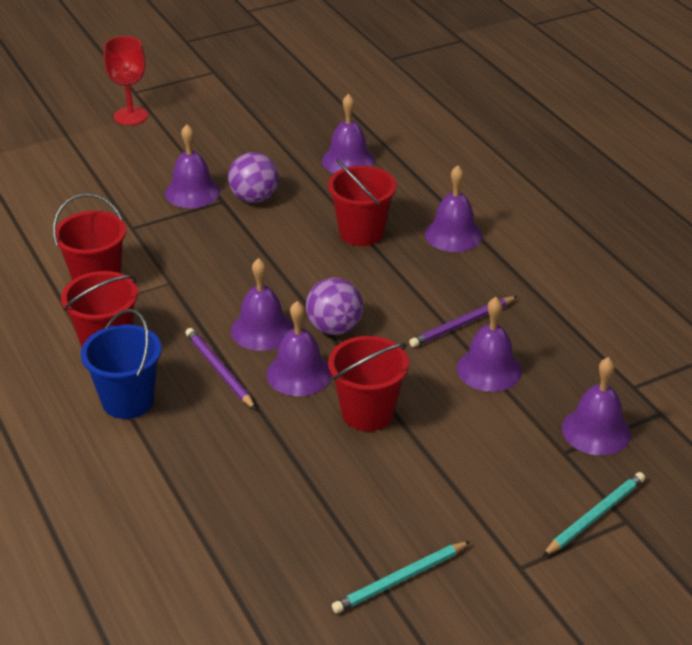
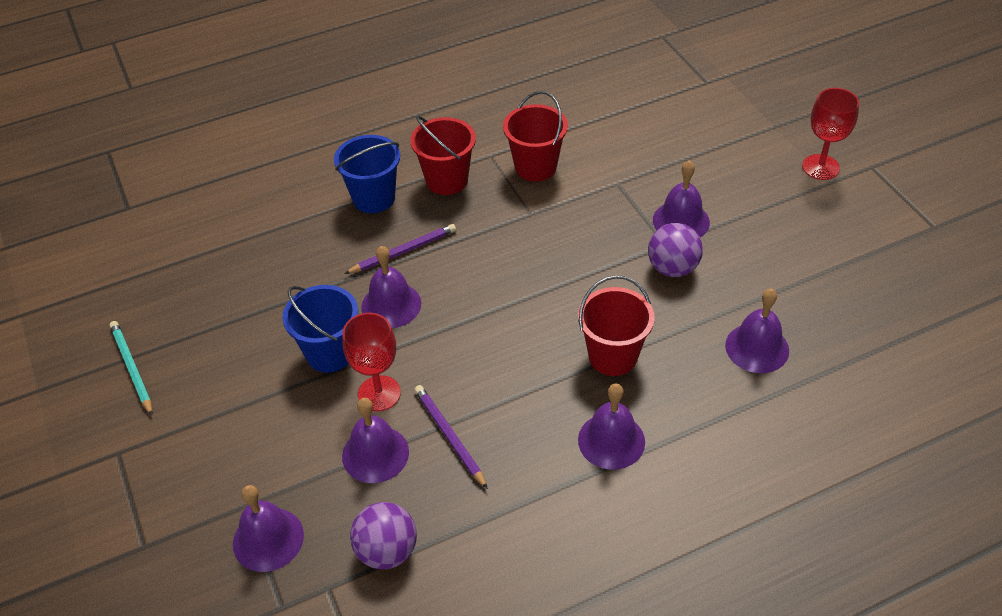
camera: 95 degrees right, 10 degrees up
purple bell [231,258,294,351] -> none
purple ball [306,278,363,335] -> purple ball moved to [350,502,417,569]
red bucket [328,336,409,431] -> blue bucket [282,285,358,373]
turquoise pencil [542,472,645,556] -> none
none -> red goblet [343,313,401,411]

